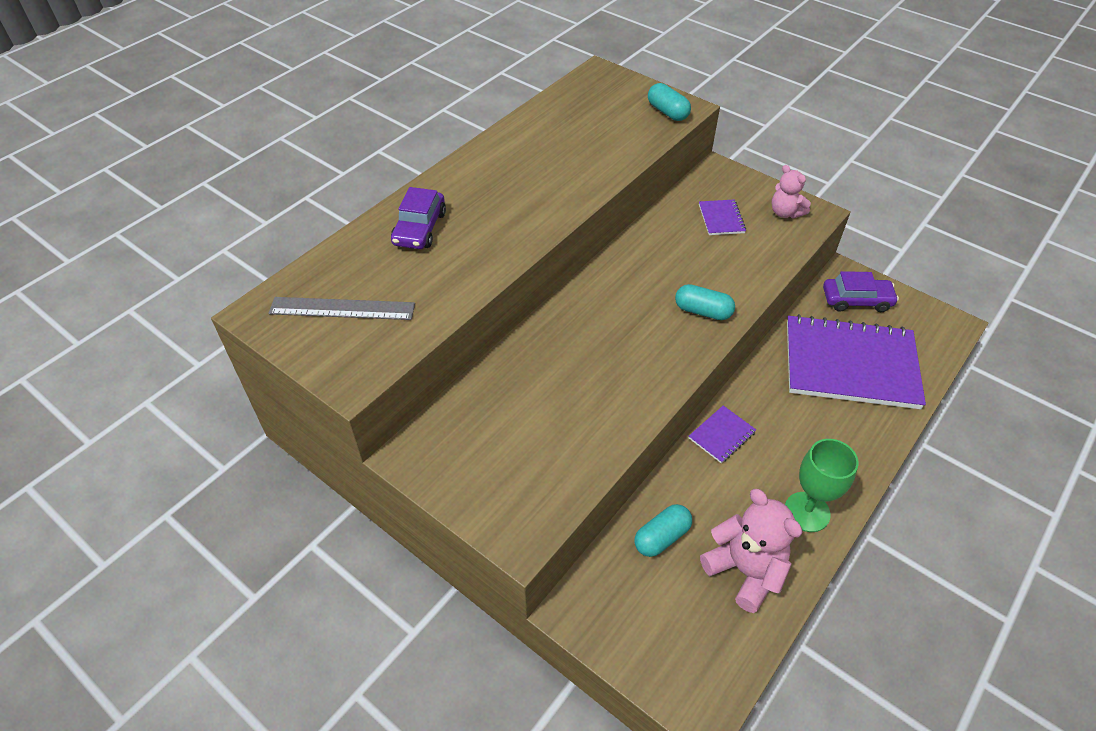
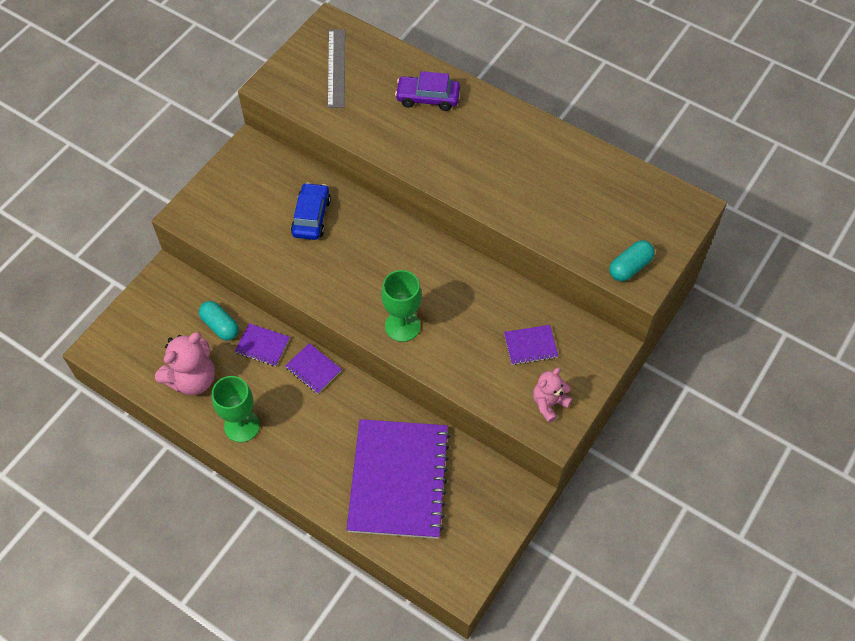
camera: 85 degrees right, 10 degrees up
turquoise capsule [675,284,735,320] -> green goblet [381,270,422,342]
purple car [823,271,899,312] -> none
none -> purple notebook [235,323,290,366]
none -> blue car [291,183,331,240]

